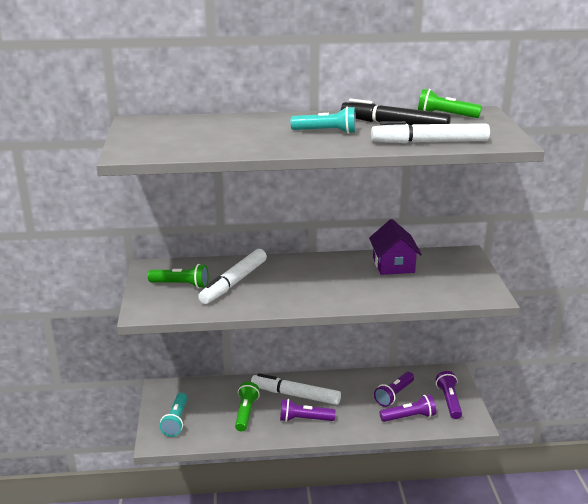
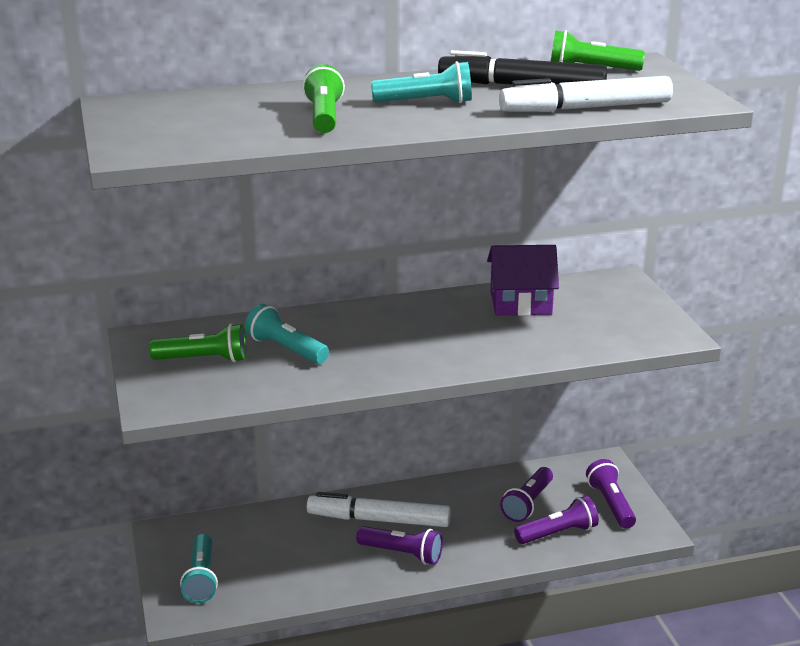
camera: 10 degrees left, 0 degrees up
white marker [198,249,267,304] -> turquoise flashlight [245,304,329,364]
green flashlight [235,382,260,431] -> green flashlight moved to [303,64,345,133]
purple flashlight [280,399,336,422] -> purple flashlight turned 150 degrees counterclockwise [356,526,443,565]
purple house [369,219,422,275] -> purple house turned 75 degrees counterclockwise [487,245,559,316]

